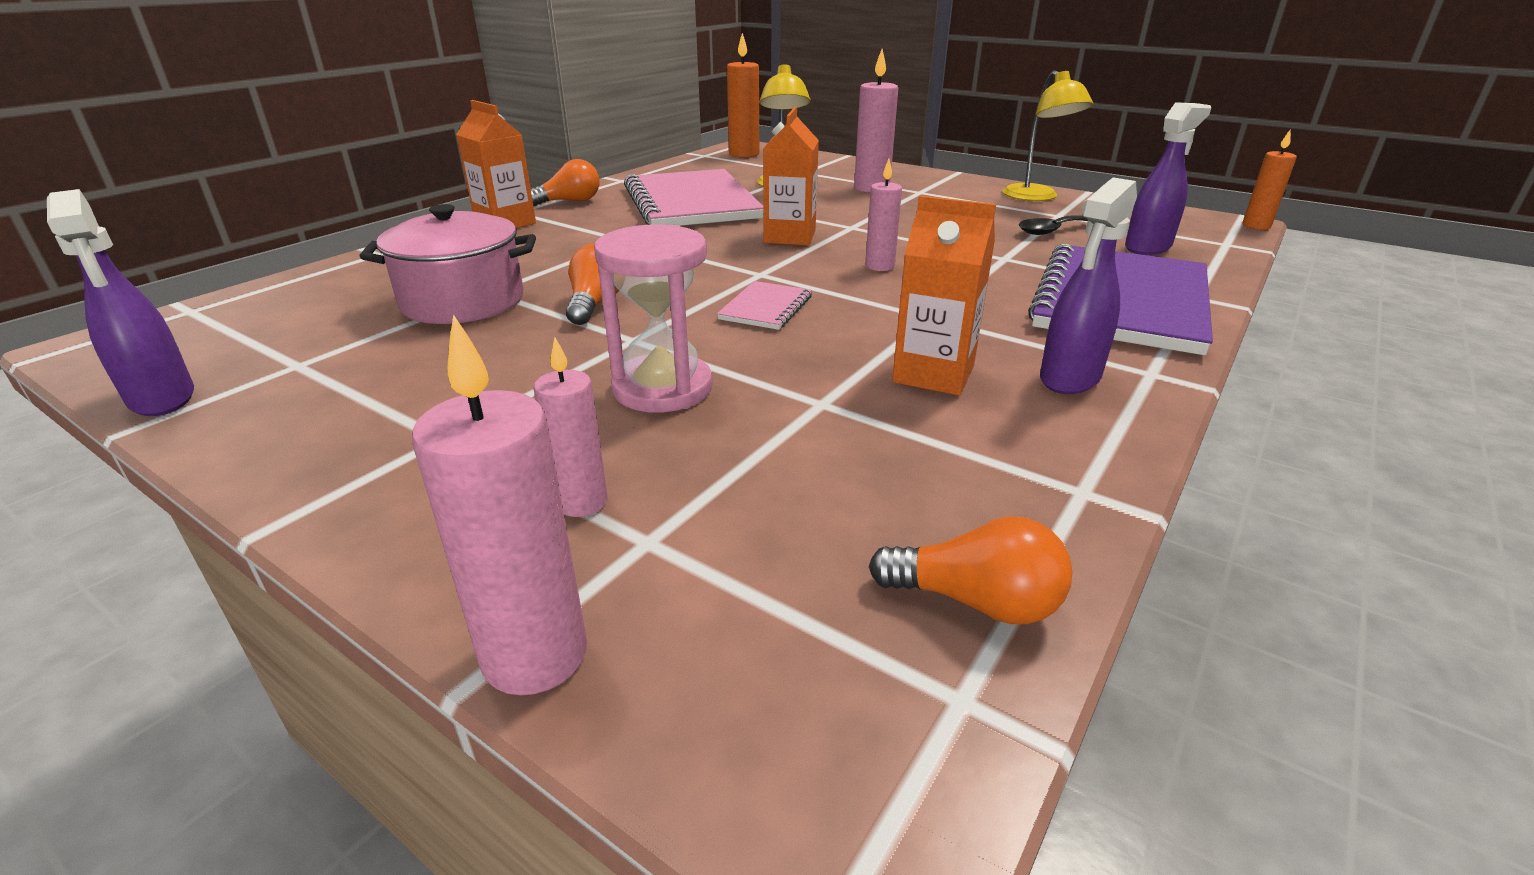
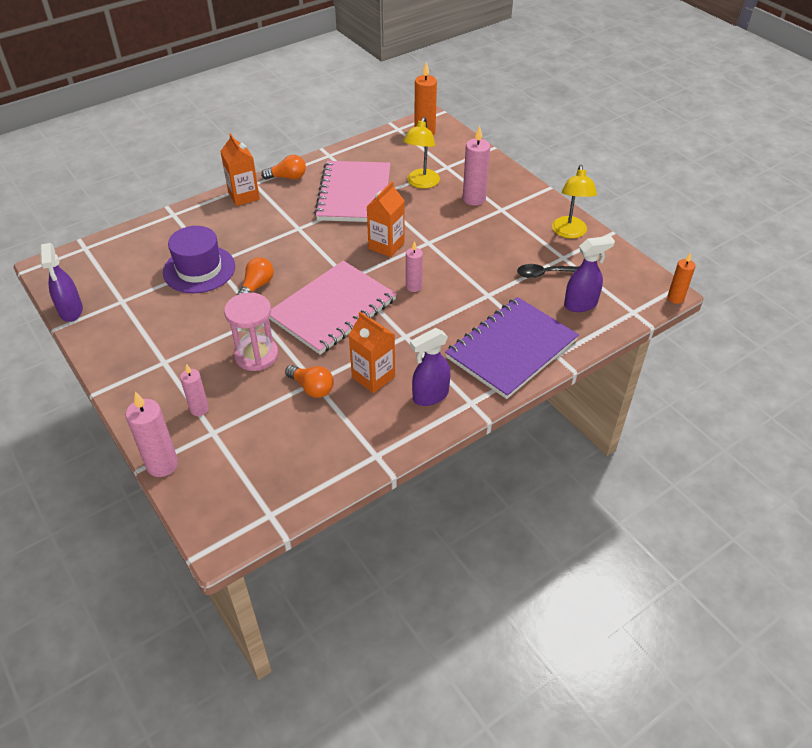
camera: 20 degrees right, 15 degrees up
pink pot [359,204,536,324] -> purple hat [163,226,235,293]
pink notebook [717,281,812,330] -> pink notebook [269,261,396,355], size x2.32
orange light bulb [869,516,1073,624] -> orange light bulb moved to [285,365,334,398]

